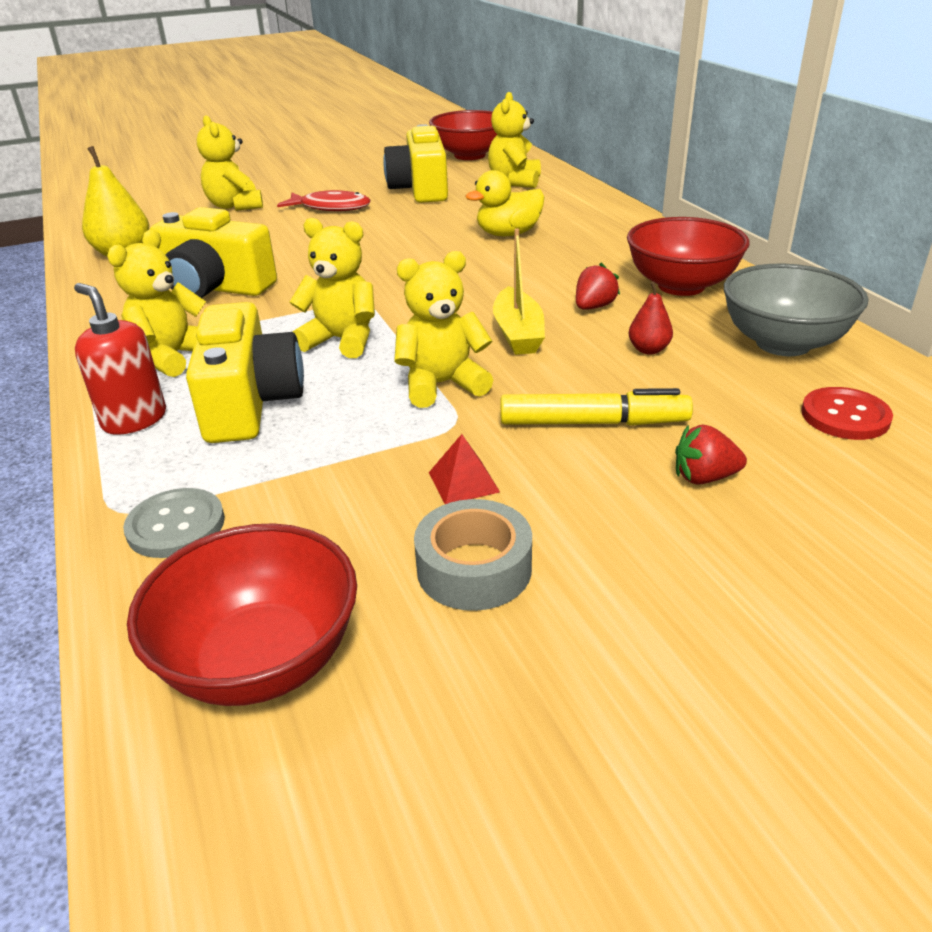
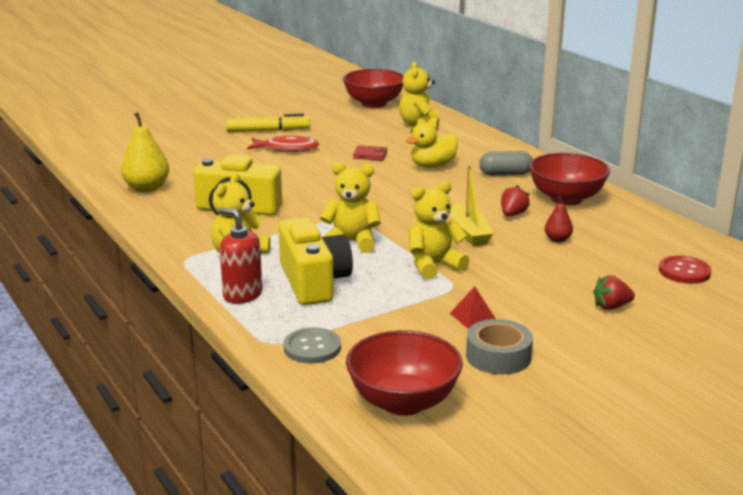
camera: 10 degrees left, 10 degrees down
yellow teddy bear [197,115,263,211] -> none
yellow camera [383,124,448,203] -> none
yellow marker [501,388,693,426] -> yellow marker moved to [226,113,310,132]
grey bowl [724,264,869,356] -> none
none -> red wallet [353,145,387,161]
none -> grey capsule [479,151,533,175]

